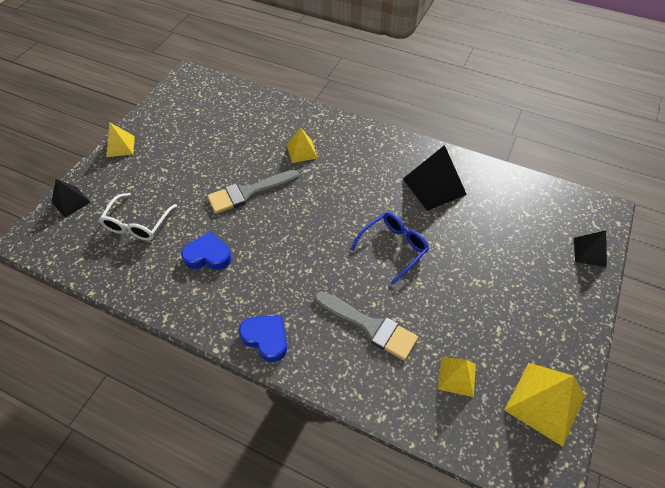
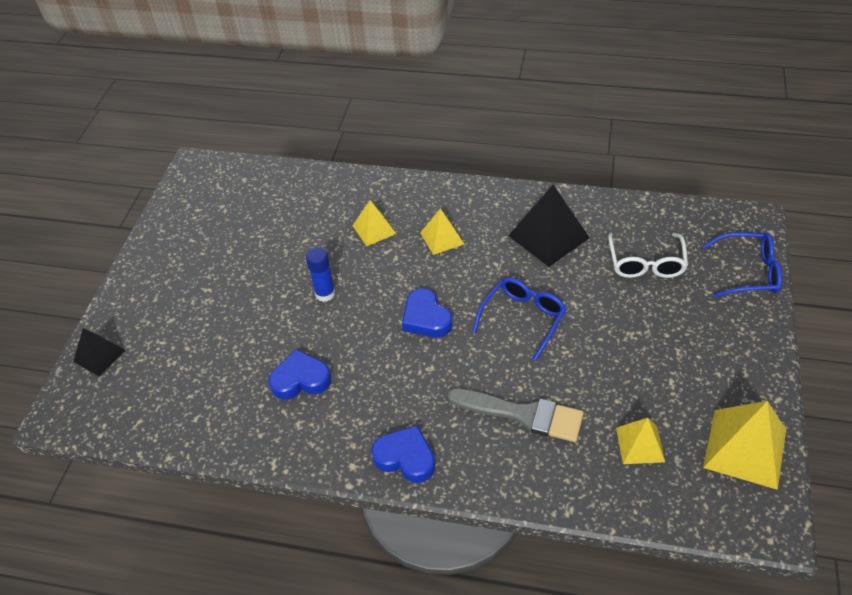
camera: 10 degrees left, 5 degrees down
white glasses [99,193,177,241] -> white glasses moved to [608,233,688,278]
yellow pyramid [106,122,135,157] -> yellow pyramid moved to [420,208,464,255]
grey brush [207,170,299,214] -> blue glue stick [306,247,335,302]
black pyramid [574,230,607,267] -> blue glasses [703,232,782,298]
none -> blue heart [402,288,452,338]

